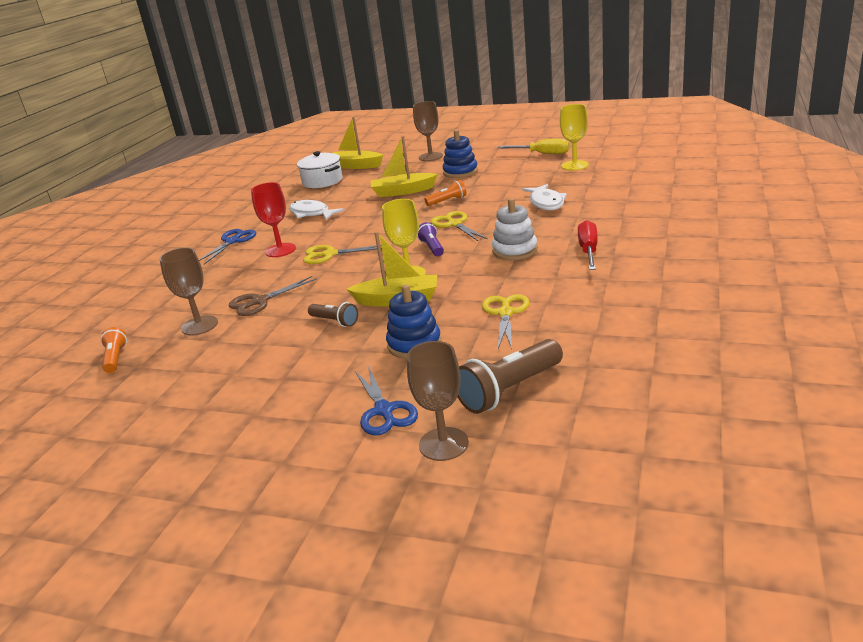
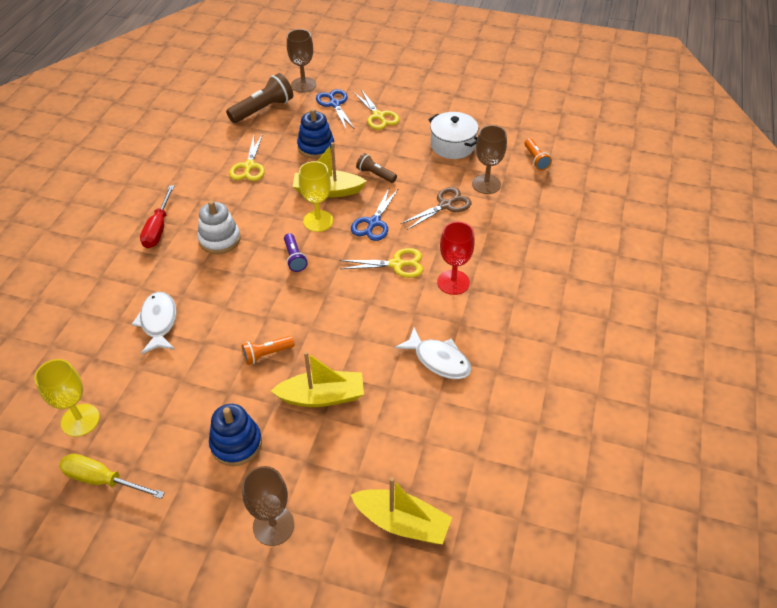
camera: 175 degrees right, 20 degrees up
blue scissors [199,229,256,264] -> blue scissors moved to [351,187,398,241]
white pot [297,151,342,188] -> white pot moved to [428,112,478,159]
yellow scissors [431,211,487,241] -> yellow scissors moved to [353,90,400,130]

